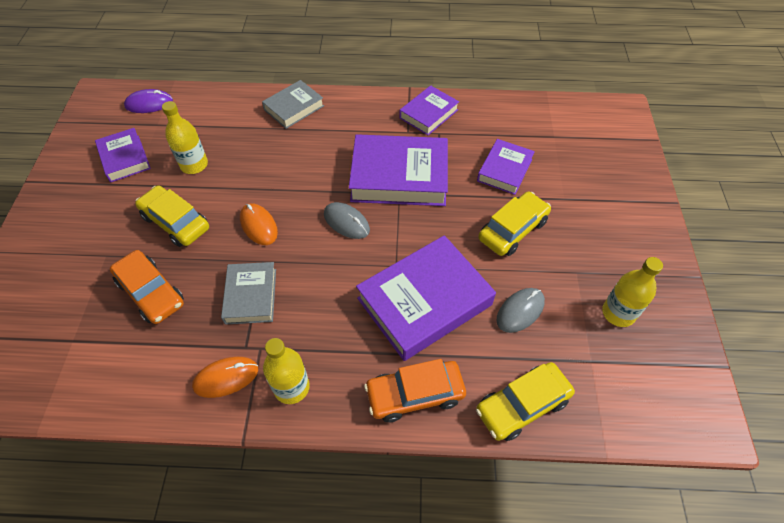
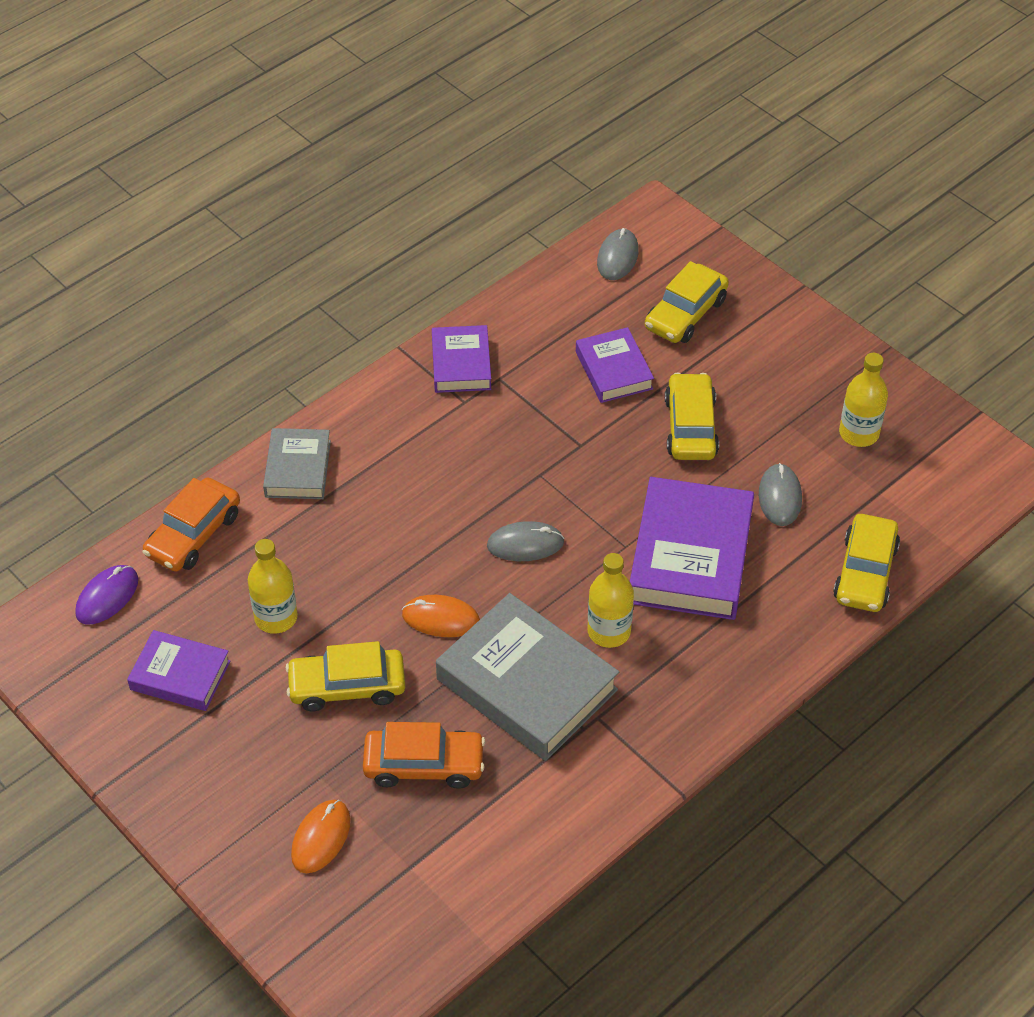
camera: 45 degrees left, 5 degrees down
orange mouse [192,357,258,398] -> orange mouse moved to [291,800,351,873]
grey book [221,262,276,325] -> grey book [436,593,619,761], size x1.76
yellow bottle [263,338,310,404] -> yellow bottle moved to [588,553,634,648]
purple book [349,134,448,206] -> none
orange car [364,359,466,422] -> orange car moved to [143,478,240,572]
none -> grey mouse [597,228,639,280]
none -> yellow car [645,261,729,343]

